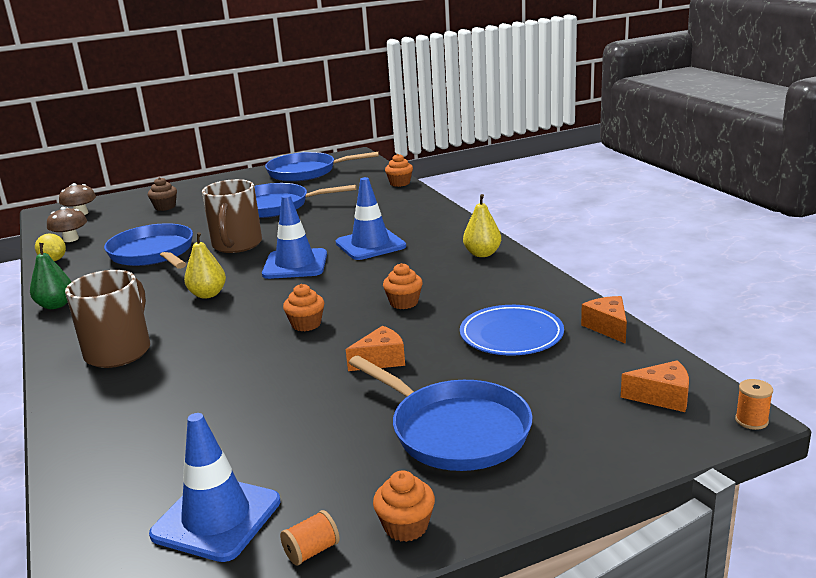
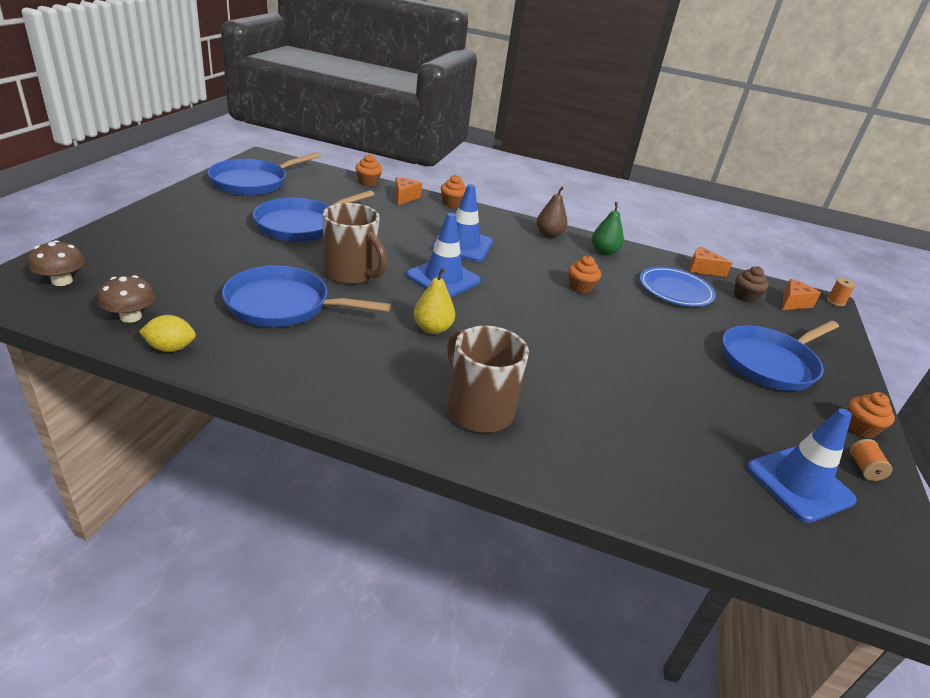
camera: 55 degrees left, 10 degrees up
green pear [30,243,71,309] -> green pear moved to [592,202,624,255]
brown cupcake [148,177,177,211] -> brown cupcake moved to [734,266,769,303]
orange cupcake [283,284,324,331] -> orange cupcake moved to [441,175,466,208]
orange cheese [346,326,405,371] -> orange cheese moved to [395,177,422,205]
blue pan [349,356,533,471] -> blue pan turned 150 degrees clockwise [722,320,839,391]
yellow pear [463,194,501,257] -> brown pear [537,187,568,238]

